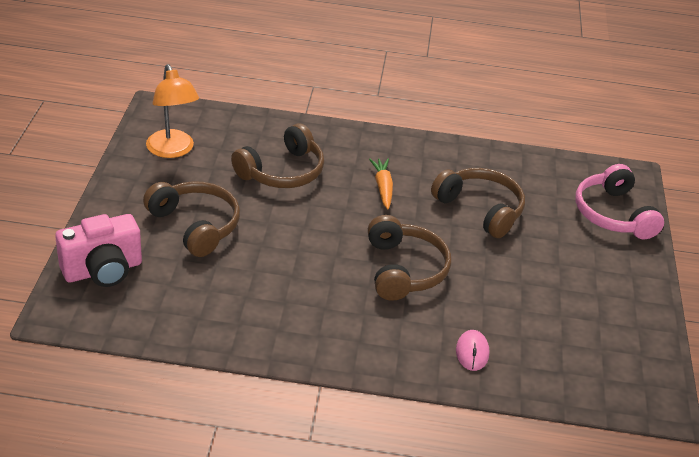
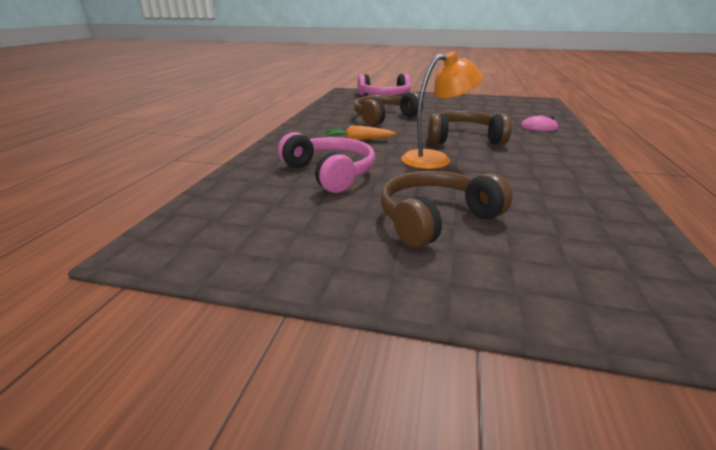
camera: 80 degrees left, 10 degrees down
pink camera [55,214,142,287] -> none
orange lamp [146,64,199,158] -> orange lamp moved to [401,51,483,169]
brown headphones [231,123,324,188] -> pink headphones [278,132,375,193]

